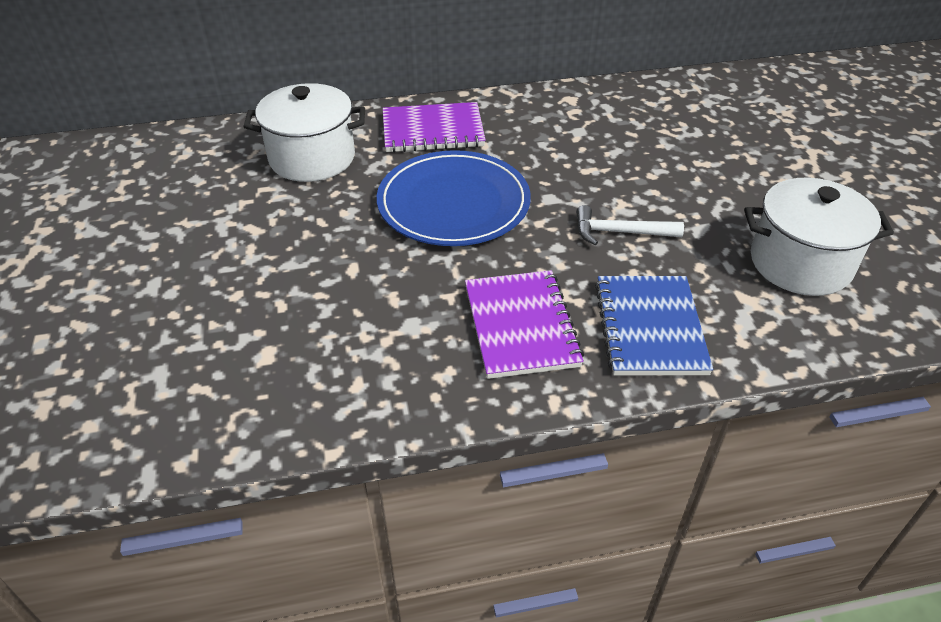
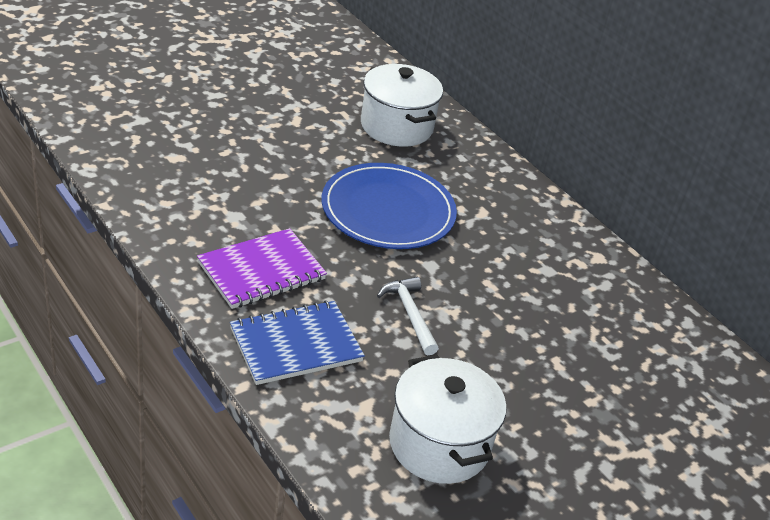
camera: 60 degrees right, 5 degrees down
purple notebook [383,102,486,153] -> none

